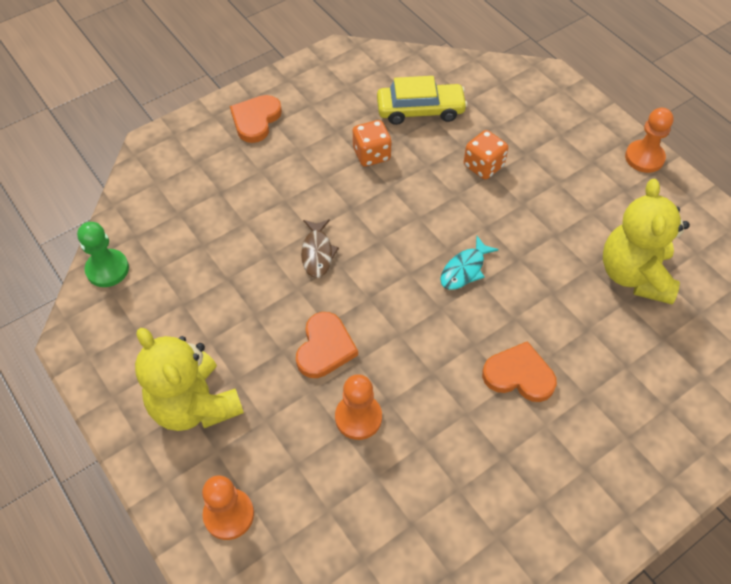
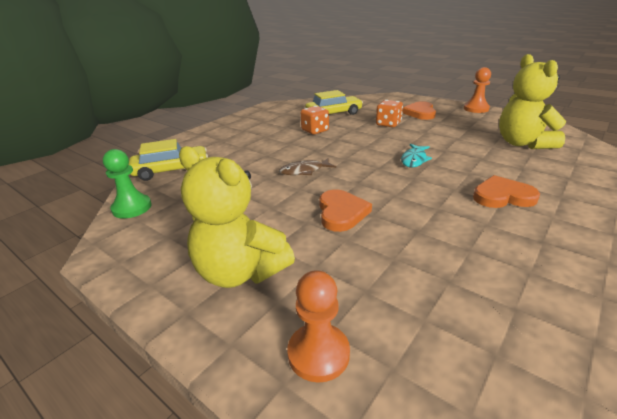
camera: 15 degrees left, 25 degrees down
orange heart [230,95,282,143] -> orange heart moved to [402,101,436,120]
brown fish [301,219,339,278] -> brown fish turned 90 degrees clockwise [279,158,336,175]
orange pawn [335,374,382,440] -> none
none -> yellow car [129,139,208,181]

